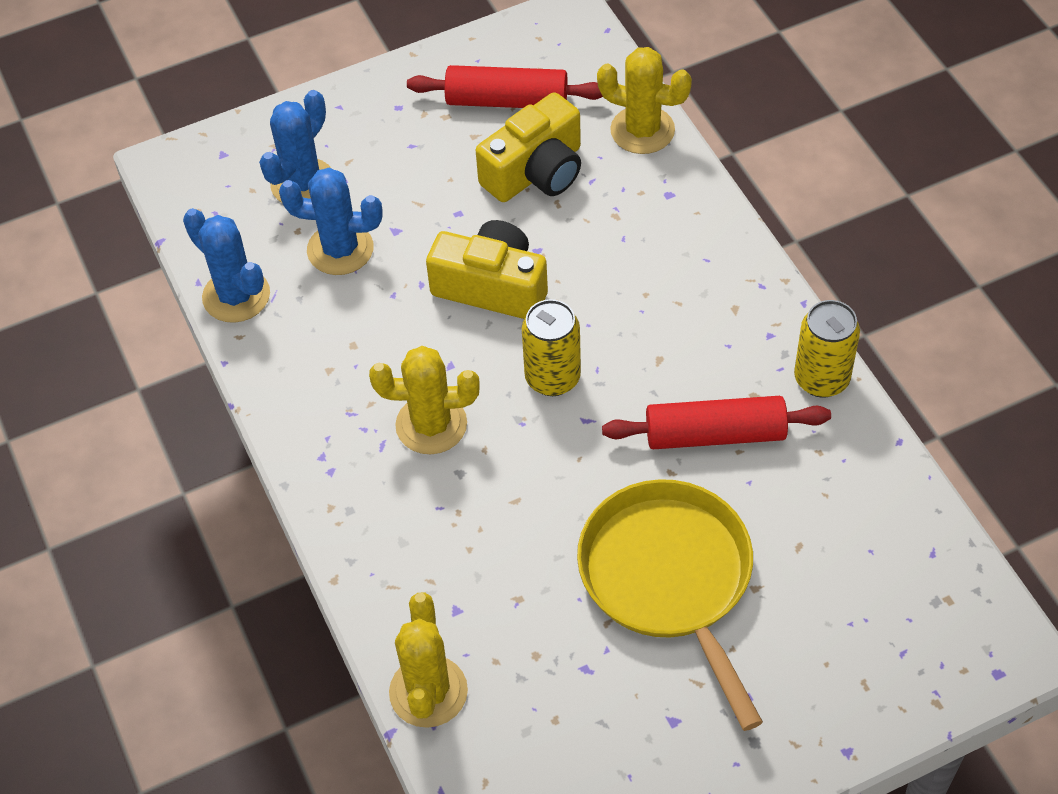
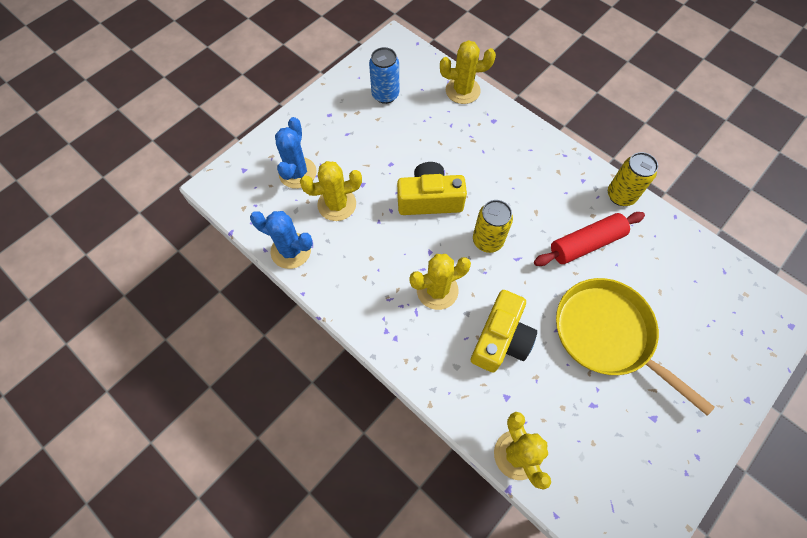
camera: 25 degrees left, 10 degrees up
blue cactus [279,168,382,275] -> yellow cactus [300,161,362,221]
red rolling pin [407,65,603,108] -> blue can [369,47,399,104]
yellow camera [476,92,581,202] -> yellow camera moved to [471,290,537,373]

